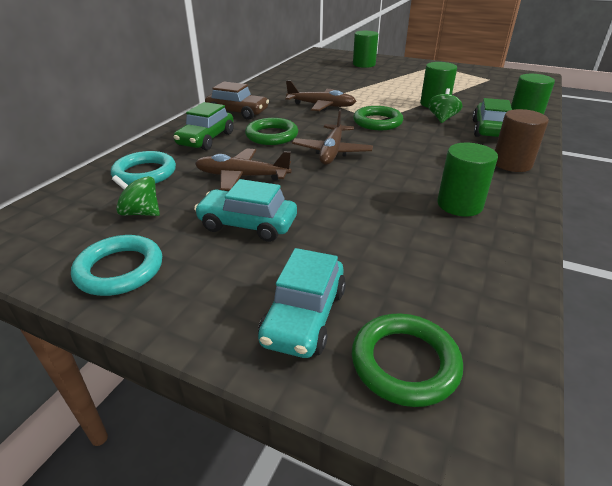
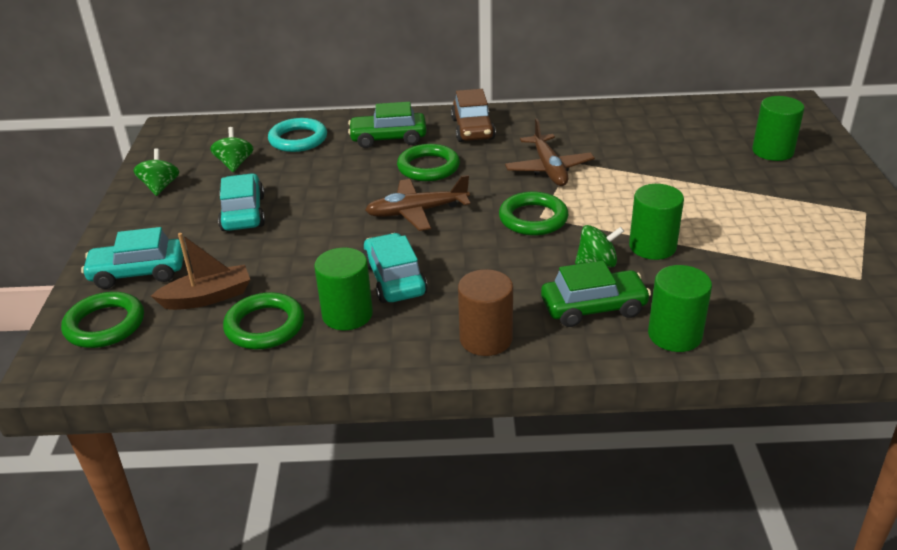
camera: 65 degrees right, 0 degrees up
turquoise ring [71,235,162,296] -> green spinning top [134,148,179,196]
brown plane [195,148,292,191] -> none
none -> brown boat [151,233,250,310]
none -> green ring [223,292,304,349]
none -> turquoise car [363,233,427,303]

